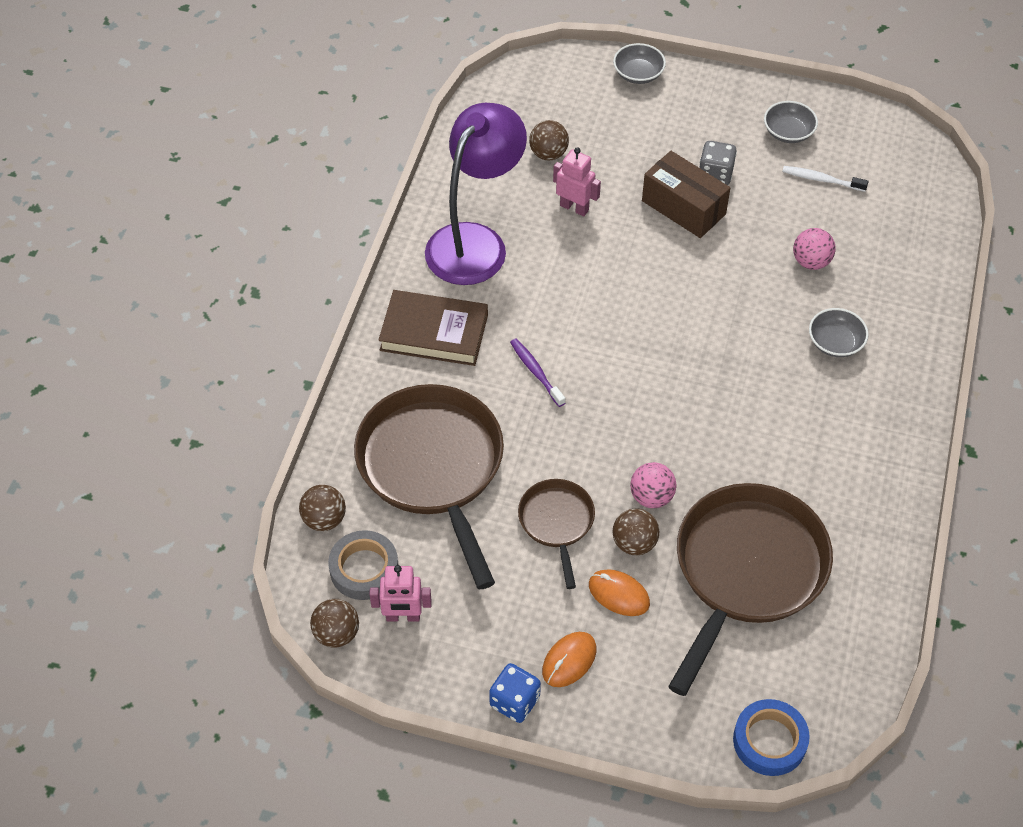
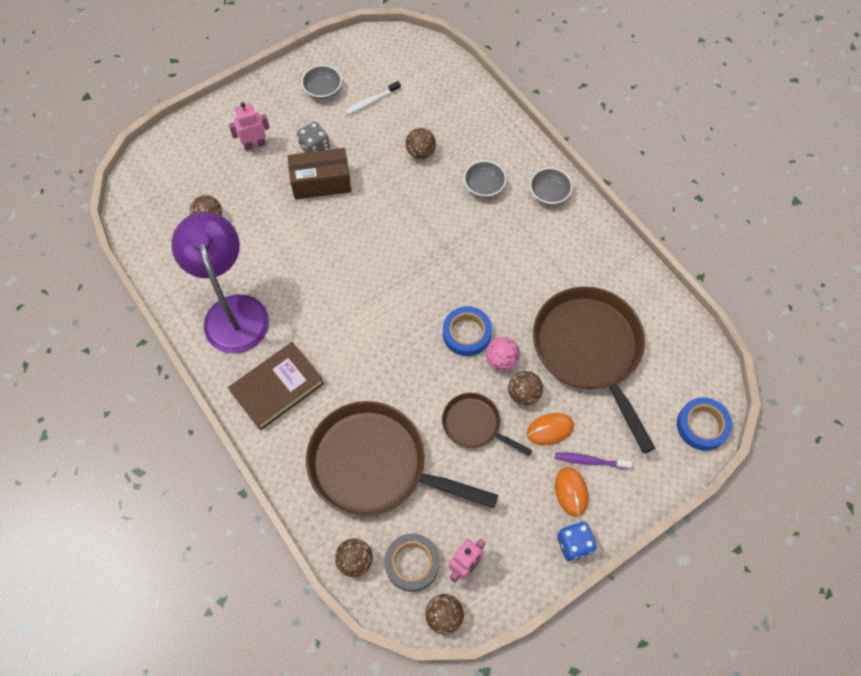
camera: 50 degrees left, 10 degrees up
purple toothbrush [510,339,565,407] -> purple toothbrush moved to [555,452,632,470]
pink robot [553,147,601,216] -> pink robot moved to [229,102,270,151]
grey bowl [613,43,666,84] -> grey bowl moved to [530,168,573,205]
pink ball [793,228,836,270] -> brown ball [406,128,436,159]
none -> blue tape [443,306,492,356]

